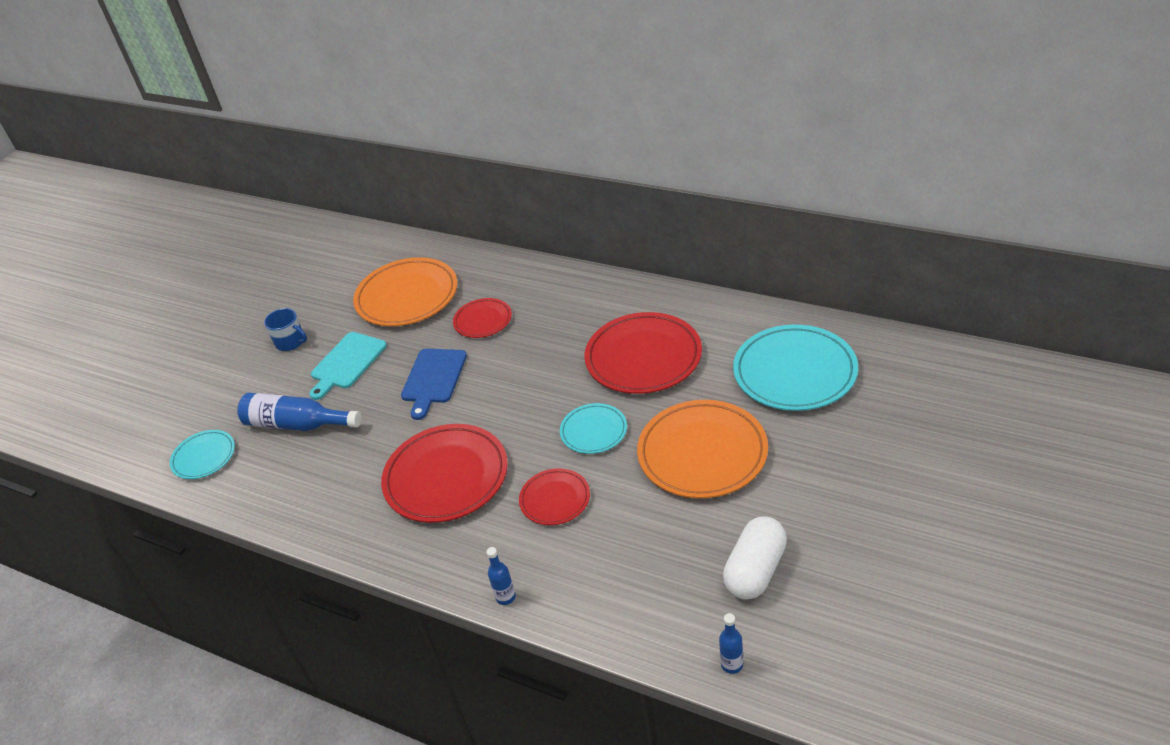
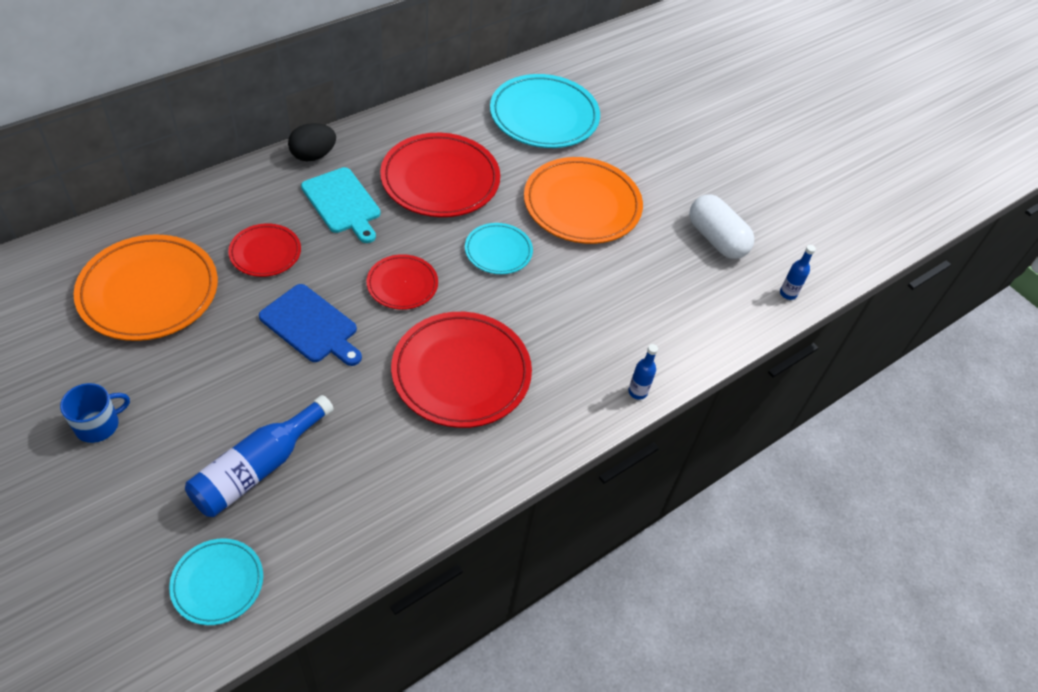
camera: 75 degrees left, 10 degrees up
turquoise cutting board [309,332,387,400] -> turquoise cutting board moved to [301,167,381,243]
red plate [519,468,590,525] -> red plate moved to [366,254,438,310]
none -> black egg [288,123,336,162]

